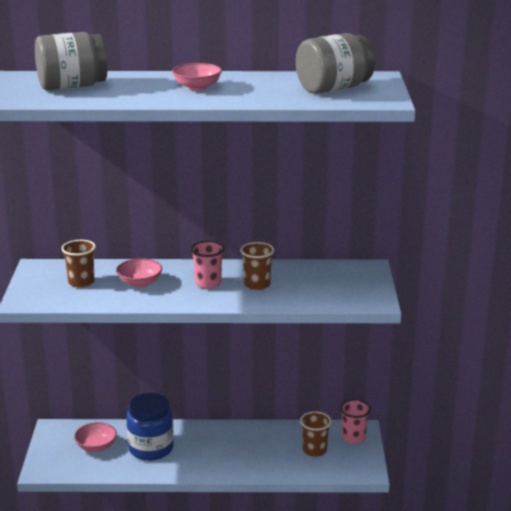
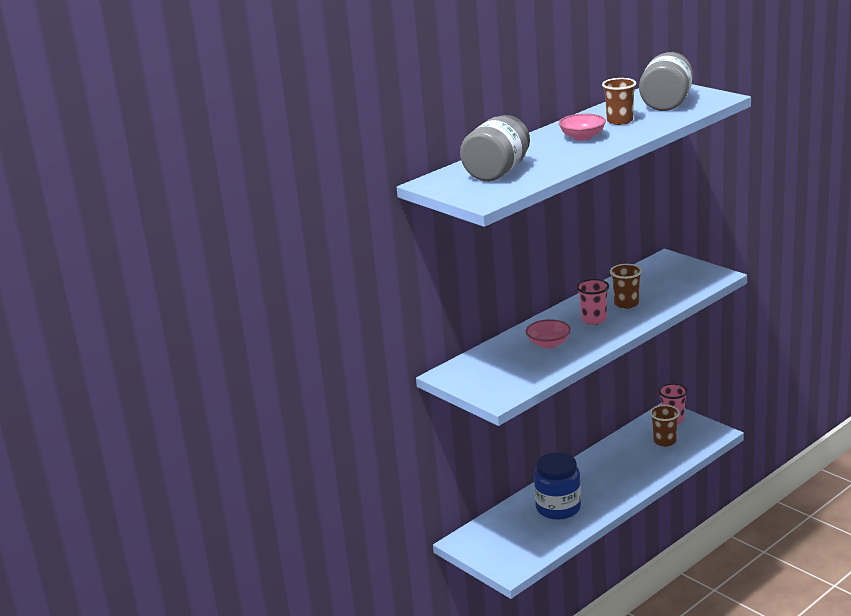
camera: 40 degrees left, 0 degrees up
brown cup [61,240,96,288] -> brown cup moved to [602,78,636,125]
pink bowl [74,422,117,452] -> none

